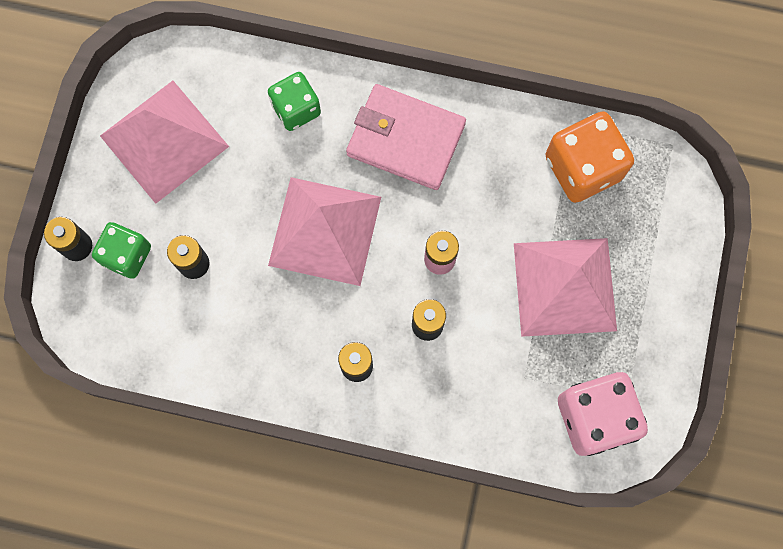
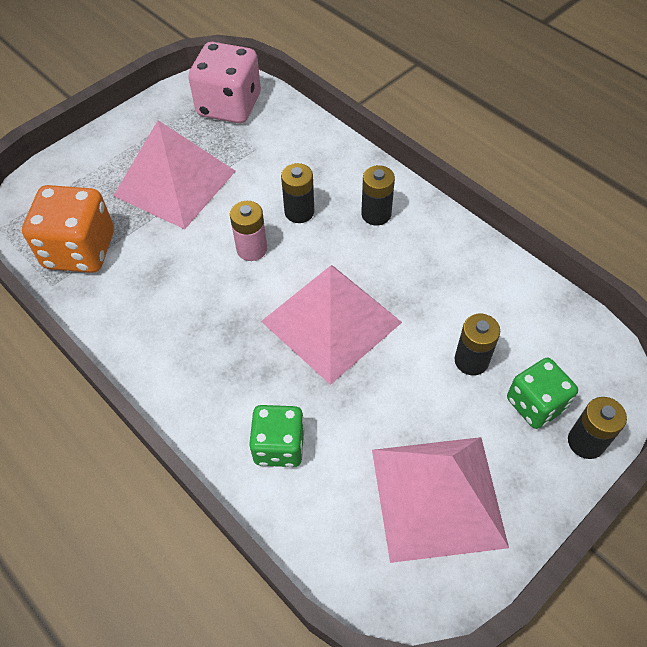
camera: 145 degrees left, 20 degrees down
pink wallet [346,84,466,190] -> none

